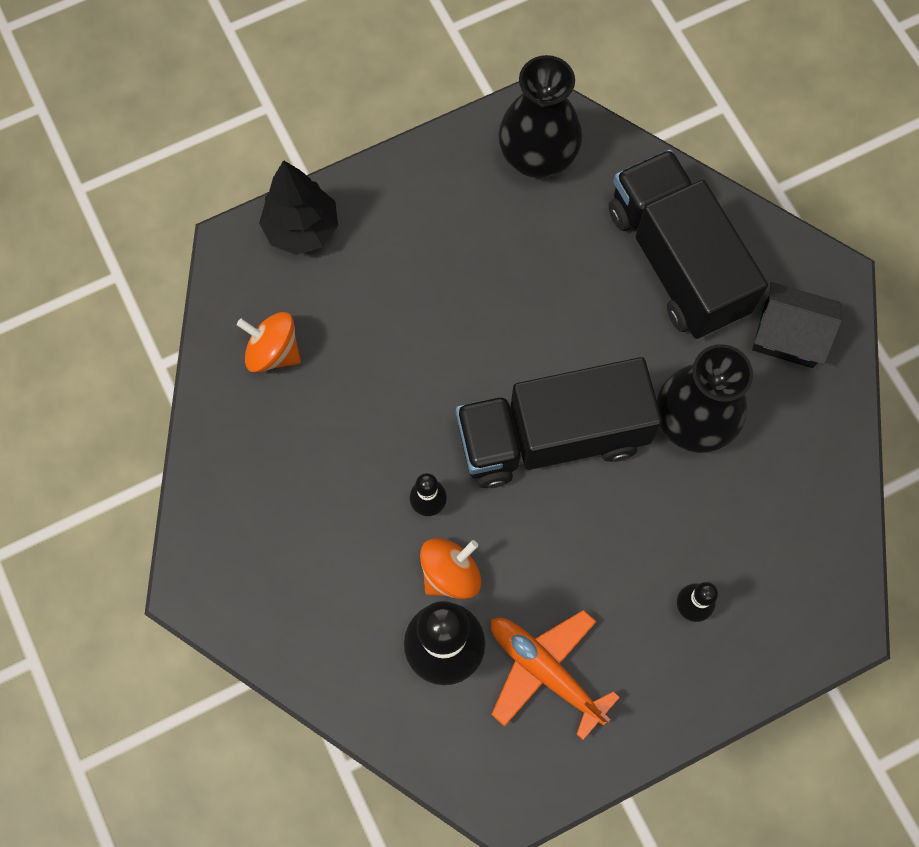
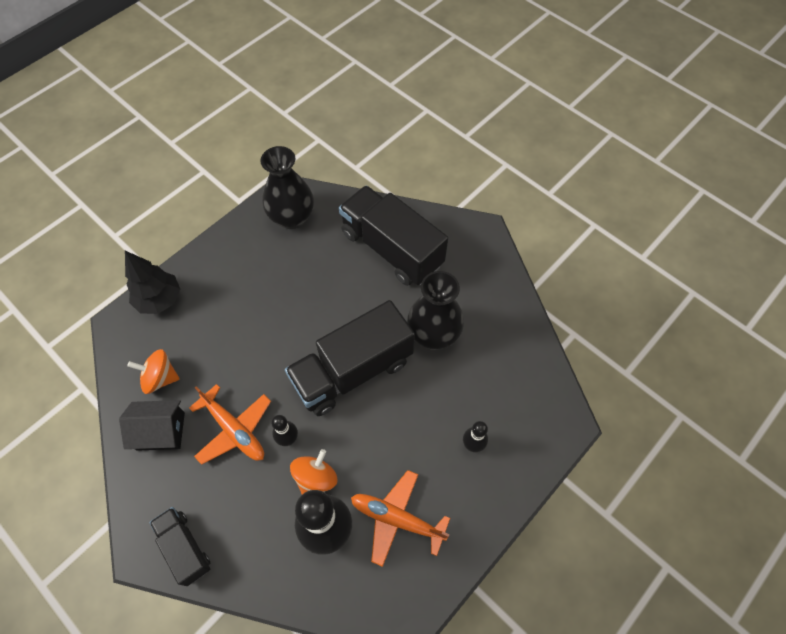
camera: 20 degrees left, 10 degrees down
black house [752,282,842,368] -> black house moved to [119,400,185,451]
none -> black truck [149,507,210,586]
none -> orange plane [189,384,271,465]

